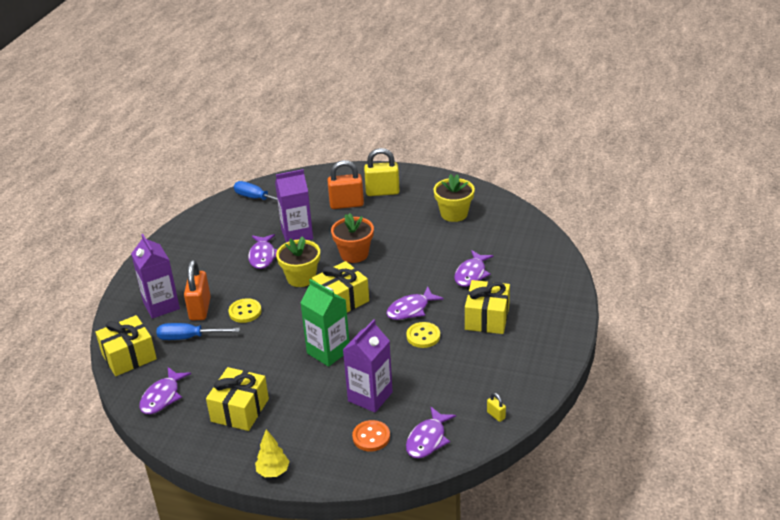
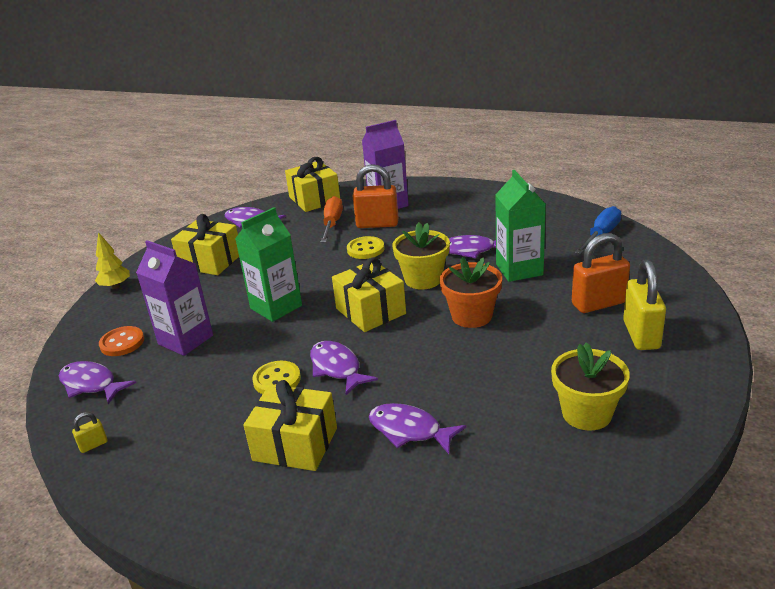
camera: 95 degrees right, 5 degrees down
blue screwdriver [156,323,240,340] -> orange screwdriver [321,196,343,243]
purple carton [275,169,313,243] -> green carton [495,170,546,282]
orange padlock [327,160,364,209] -> orange padlock turned 75 degrees clockwise [572,233,630,313]

